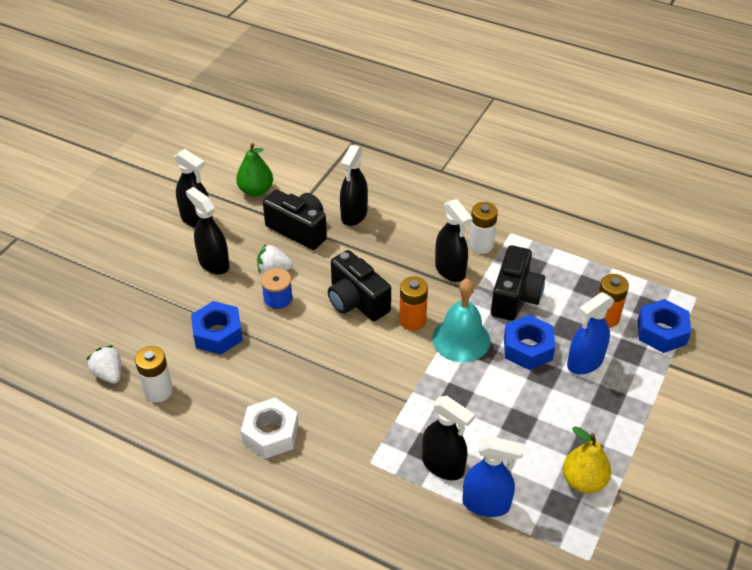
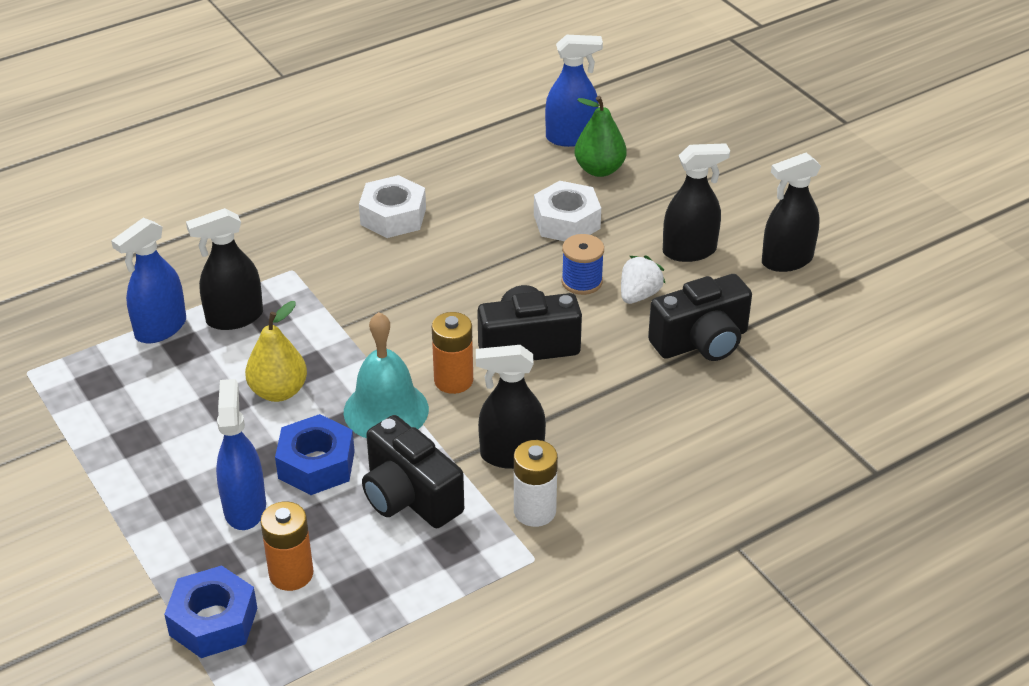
camera: 120 degrees right, 5 degrees down
white strawberry [86,345,121,384] -> blue spray bottle [545,35,603,147]
white battery [135,346,173,402] -> none
blue nut [191,301,243,355] -> white nut [534,181,601,241]
green pear [236,143,273,197] -> green pear moved to [575,96,627,177]
black spray bottle [340,145,368,226] -> none
yellow pear [563,427,611,493] -> yellow pear moved to [245,301,307,402]

